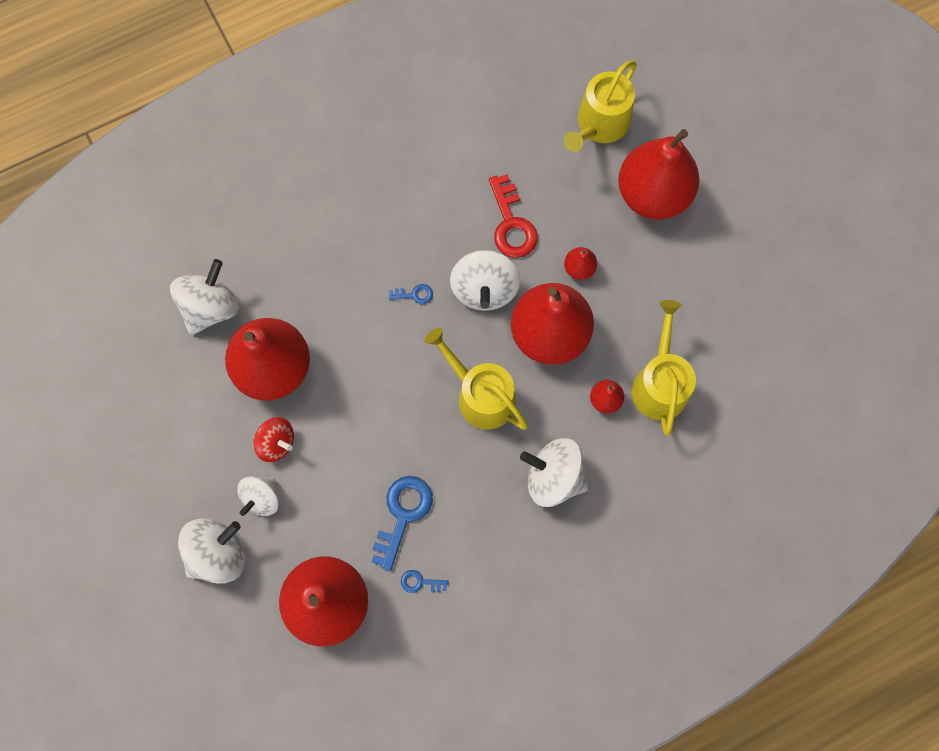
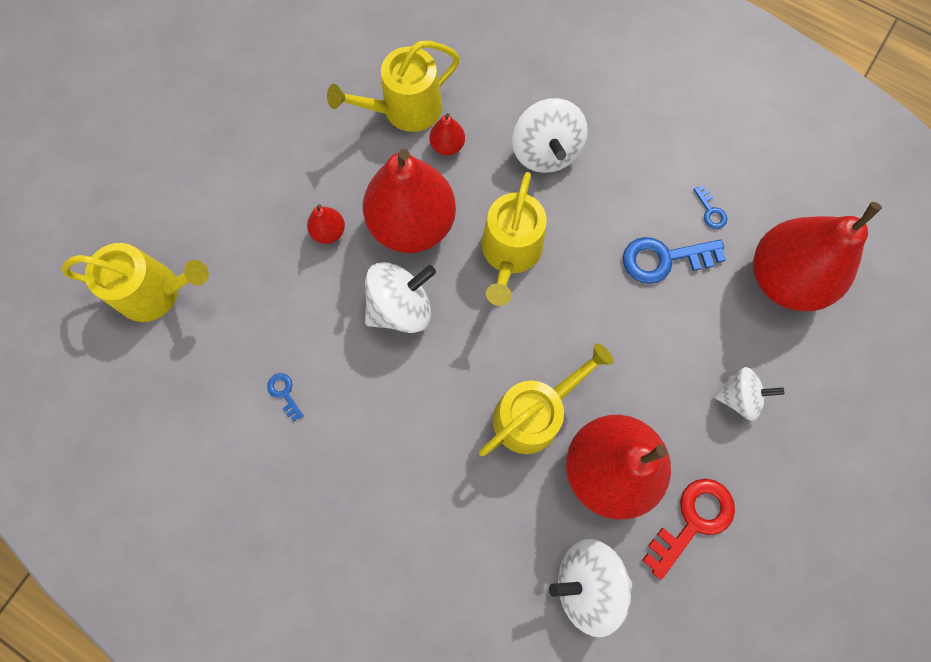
camera: 120 degrees left, 0 degrees up
white spinning top [178,518,246,584] -> none
red spinning top [253,417,294,462] -> none
blue key [389,284,433,304] -> blue key moved to [267,373,304,421]
red key [489,174,538,258] -> red key moved to [642,479,735,580]
red pear [618,129,700,220] -> none
none -> yellow watering can [479,343,614,456]

